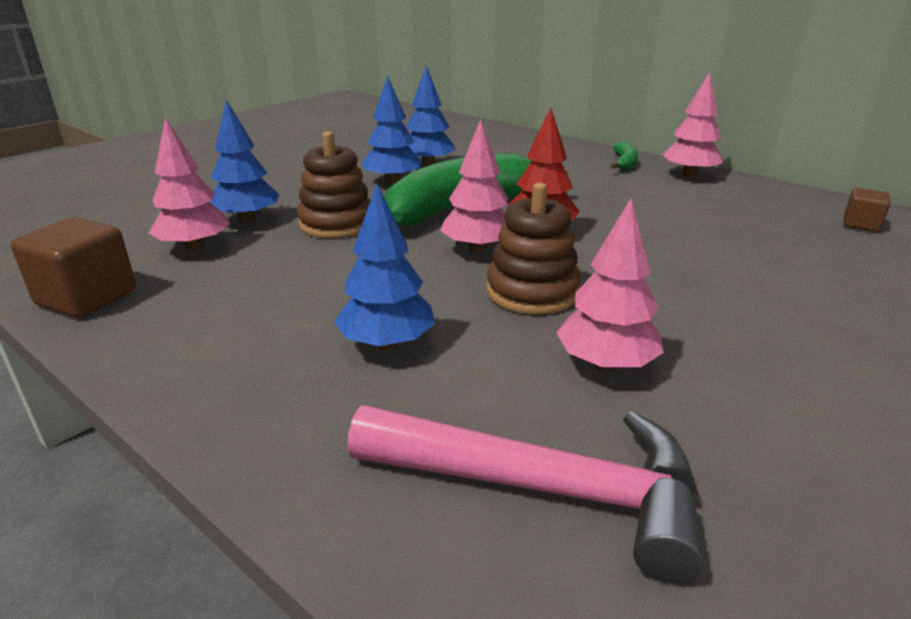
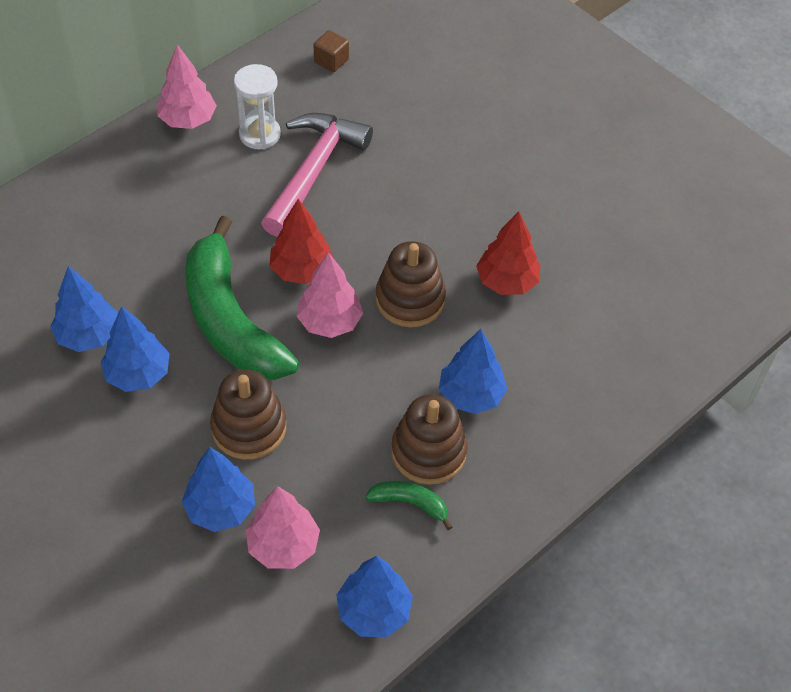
camera: 85 degrees left, 25 degrees up
brown cube [11,217,136,318] -> blue tree [336,556,413,637]
pink hammer [347,405,705,583] -> pink hammer moved to [261,113,373,237]
pink tree [556,199,664,372] -> red tree [476,211,541,295]
green banana [610,142,638,170] -> green banana moved to [365,481,452,530]
none -> white hourglass [234,64,281,150]
none -> brown stacking toy [391,394,468,485]

